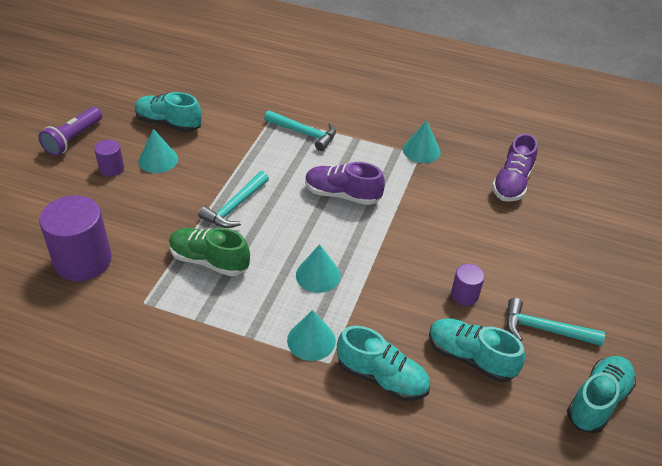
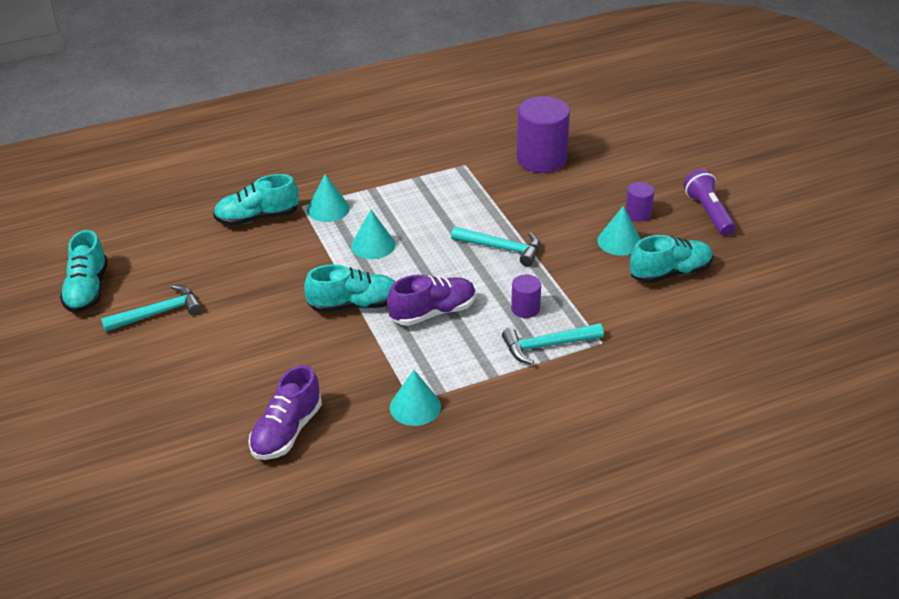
camera: 140 degrees right, 5 degrees down
green shoe [169,228,250,276] -> none
turquoise hammer [198,171,269,228] -> turquoise hammer turned 120 degrees clockwise [451,226,540,267]
turquoise shoe [429,319,525,382] -> turquoise shoe moved to [304,264,395,313]
purple cylinder [451,264,485,306] -> purple cylinder moved to [511,275,541,318]
purple shoe [492,133,538,202] -> purple shoe turned 135 degrees counterclockwise [248,365,322,460]

